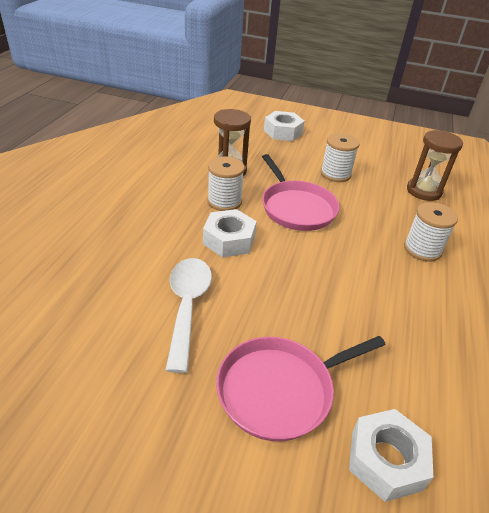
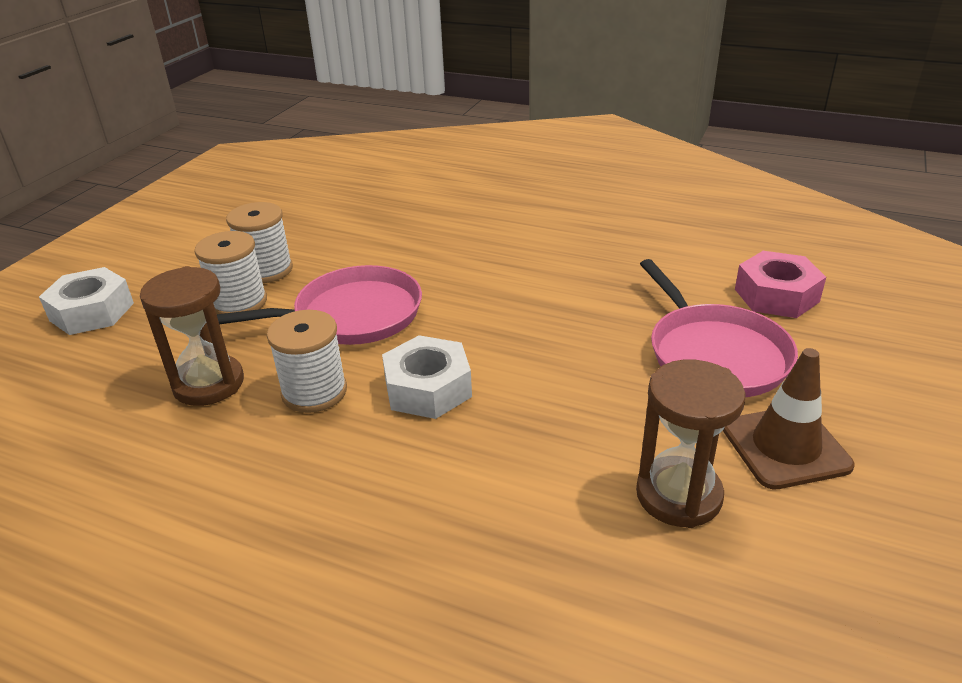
camera: 80 degrees left, 5 degrees down
white spoon [165,258,212,373] -> none
white nut [349,409,433,502] -> pink nut [735,251,826,318]
white spool [404,202,458,262] -> white spool moved to [195,231,267,314]
brown hourglass [407,130,463,201] -> brown hourglass moved to [636,360,746,528]
none -> brown traffic cone [723,348,854,489]

